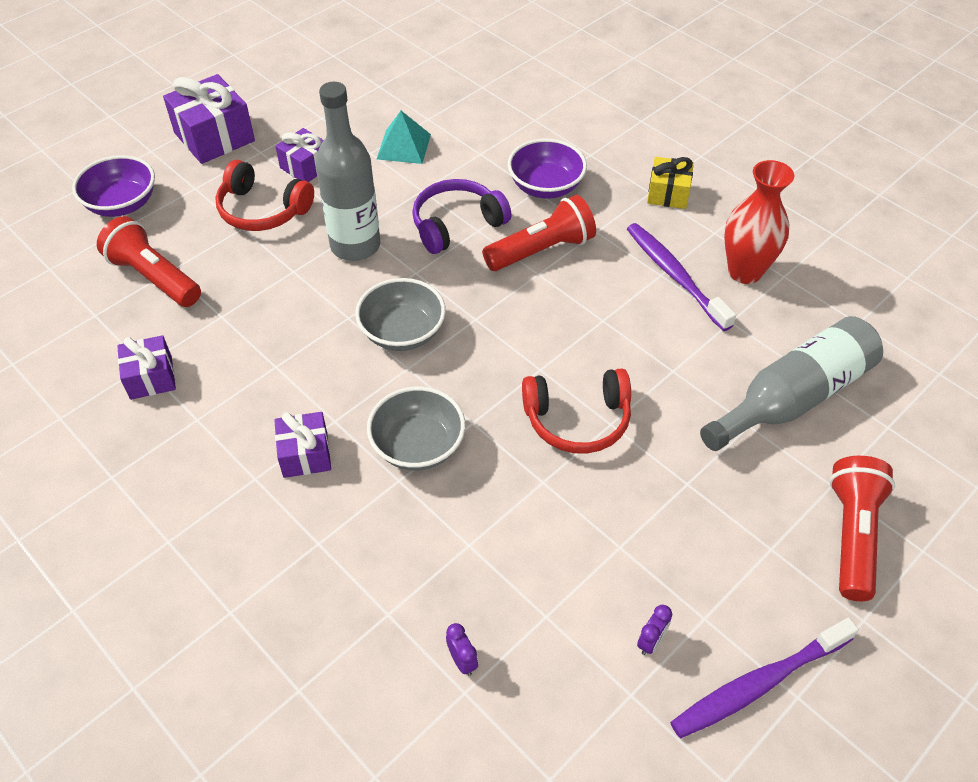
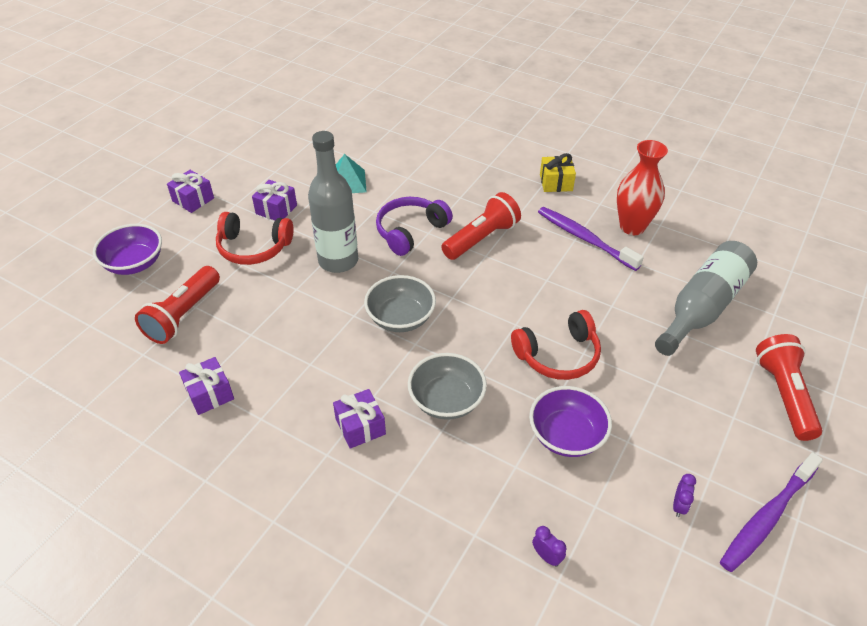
camera: 15 degrees left, 5 degrees down
red flashlight [97,216,201,307] -> red flashlight turned 90 degrees counterclockwise [135,266,220,344]
purple gift [163,74,255,164] -> purple gift [167,170,214,213], size x0.61
purple bowl [508,139,587,199] -> purple bowl moved to [529,386,612,457]

